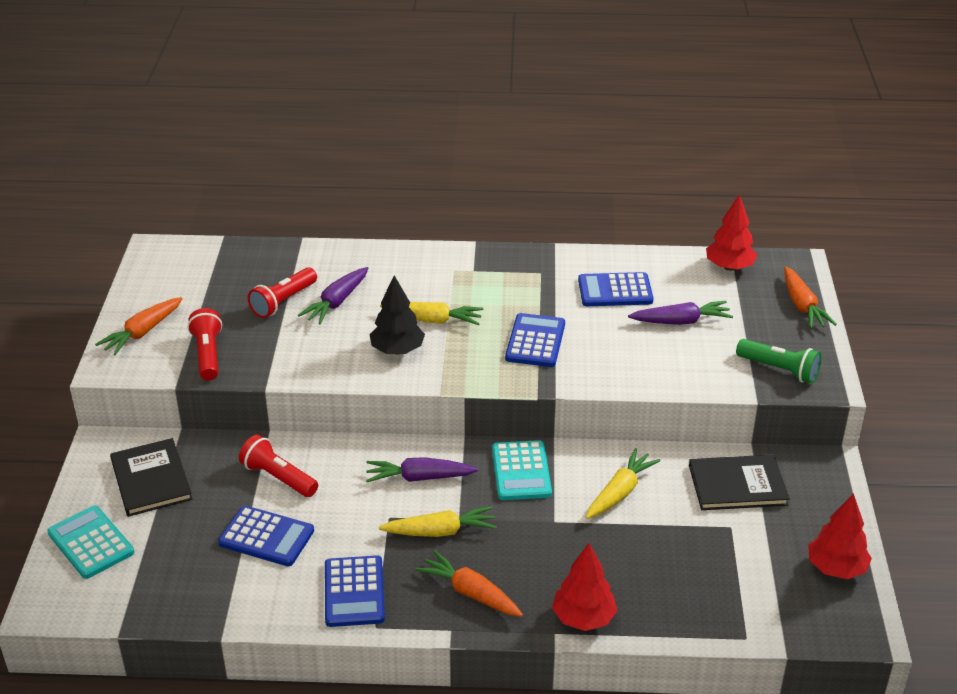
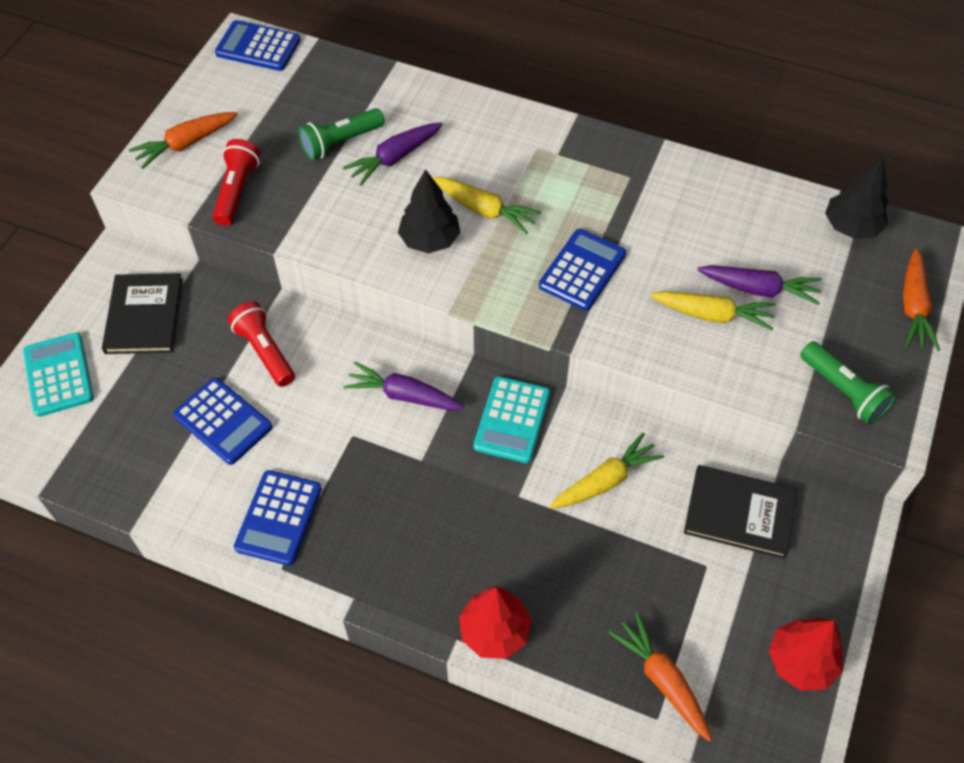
camera: 20 degrees right, 20 degrees up
red flashlight [248,267,317,318] -> green flashlight [298,108,385,160]
yellow carrot [379,506,497,537] -> yellow carrot moved to [650,291,776,330]
orange carrot [415,550,523,617] -> orange carrot moved to [609,613,712,742]
blue calculator [578,272,653,306] -> blue calculator moved to [215,20,300,71]
red tree [706,194,758,271] -> black tree [825,156,888,239]

